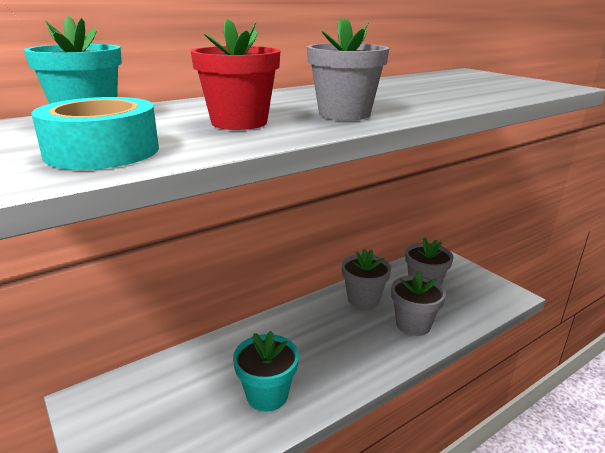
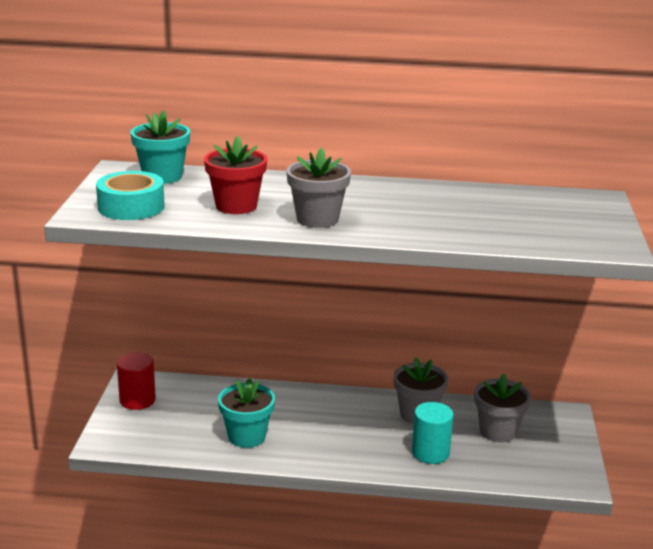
camera: 40 degrees right, 0 degrees up
grey flower pot [391,270,446,336] -> turquoise cylinder [412,402,453,464]
none -> red cylinder [117,352,156,410]

